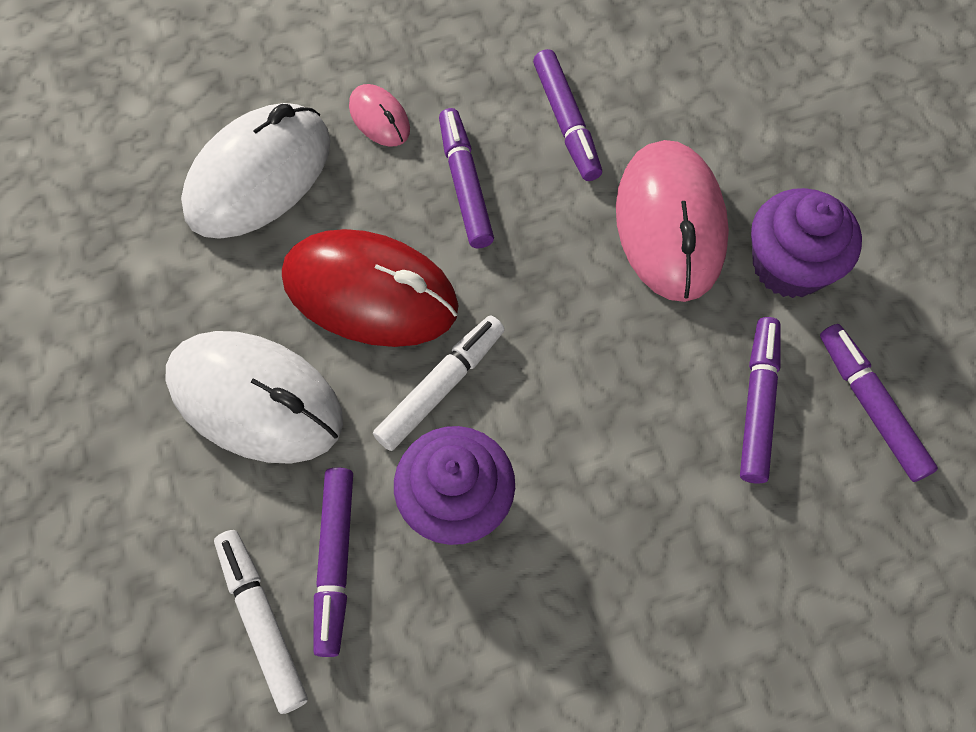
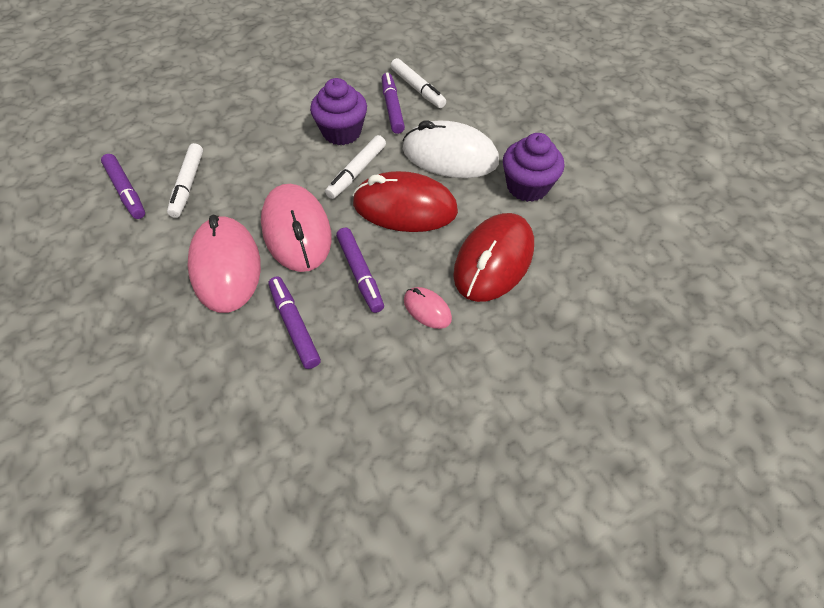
camera: 170 degrees right, 10 degrees down
white mouse [181,103,331,239] -> red mouse [453,213,534,302]
purple marker [740,317,781,483] -> white marker [167,143,203,218]
purple cupcake [751,188,862,298] -> purple cupcake moved to [503,133,564,202]
none -> pink mouse [261,184,332,272]

